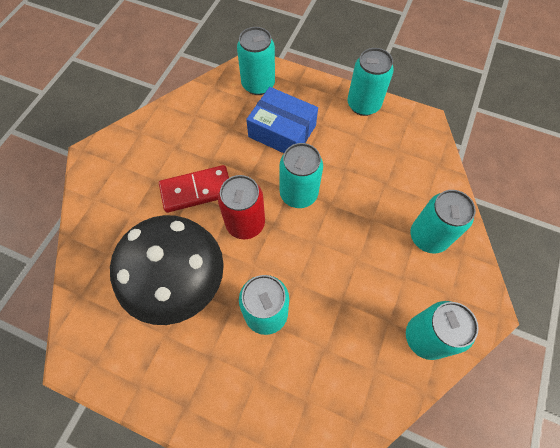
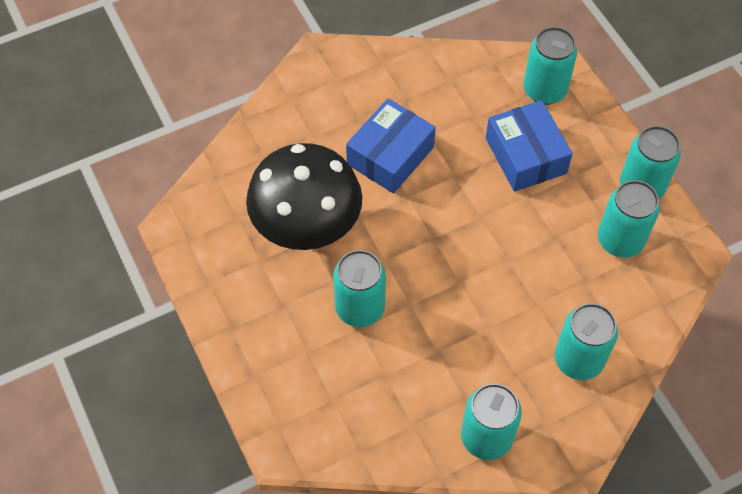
camera: 40 degrees right, 5 degrees down
red domino [159,165,229,213] -> blue box [346,98,436,194]
red can [218,175,265,239] -> none
turquoise can [280,143,323,208] -> turquoise can moved to [598,180,660,258]

